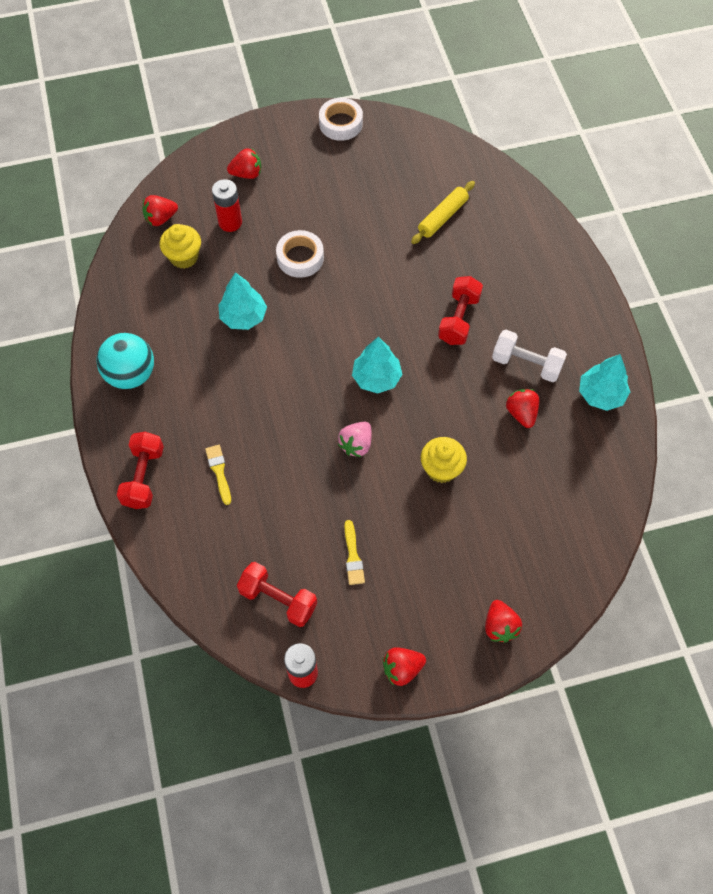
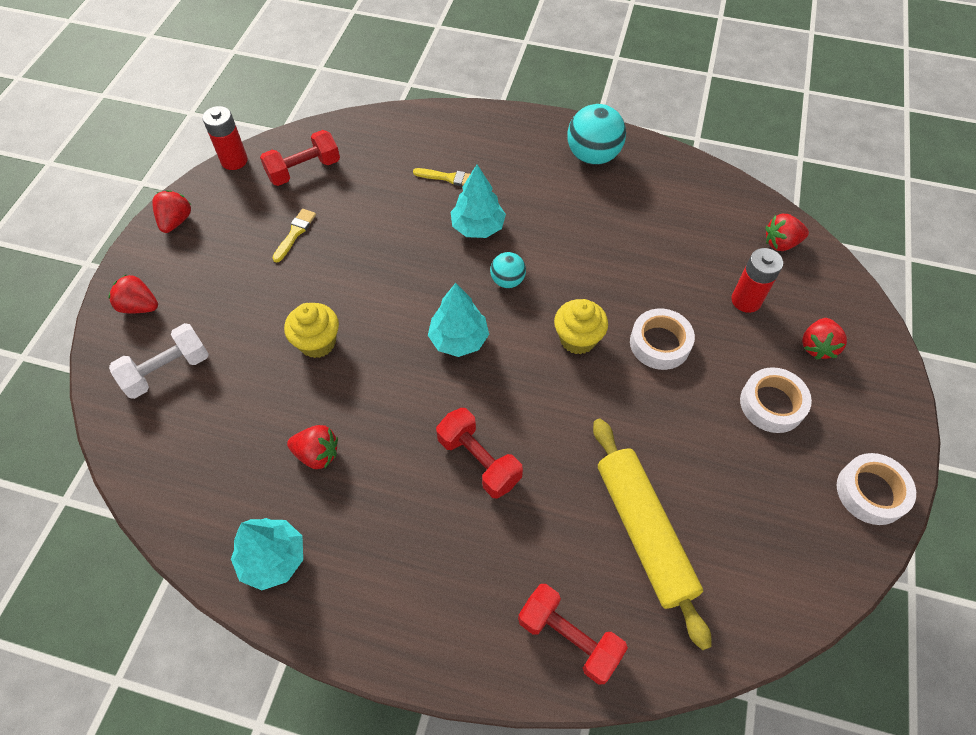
camera: 120 degrees right, 5 degrees down
red dumbbell [117,432,164,509] -> red dumbbell moved to [518,584,628,684]
red strawberry [142,195,178,226] -> red strawberry turned 105 degrees counterclockwise [765,214,809,251]
yellow cupcake [160,224,201,269] -> yellow cupcake moved to [554,299,608,355]
turquoise tree [218,272,267,330] -> turquoise tree moved to [451,164,506,238]
pink strawberry [338,422,372,457] -> none
yellow brush [345,520,365,585] -> yellow brush turned 90 degrees clockwise [272,209,316,263]
yellow rolling pin [411,181,475,244] -> yellow rolling pin [593,419,712,650], size x1.63
white dumbbell [492,330,567,382] -> white dumbbell moved to [109,323,209,399]
none -> turquoise ball [490,252,526,288]
none -> white tape [740,367,812,433]

